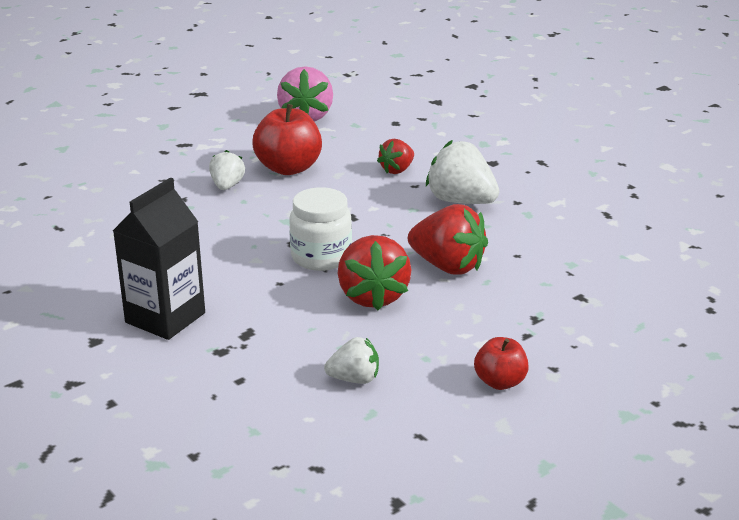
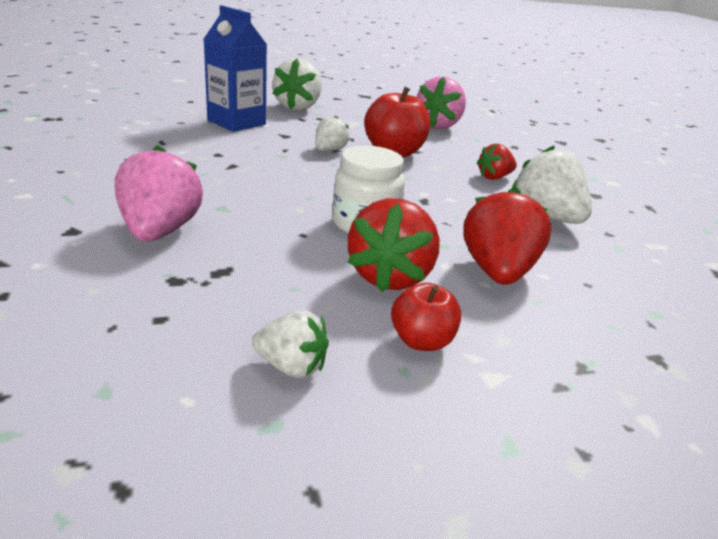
camera: 20 degrees right, 0 degrees up
black carton [113,177,205,340] -> pink strawberry [115,145,203,242]
red strawberry [408,204,488,275] -> red strawberry turned 135 degrees counterclockwise [463,187,551,285]
red apple [474,337,529,390] -> red apple moved to [391,283,461,351]
none -> blue carton [203,5,267,132]
none -> white strawberry [272,58,322,111]

